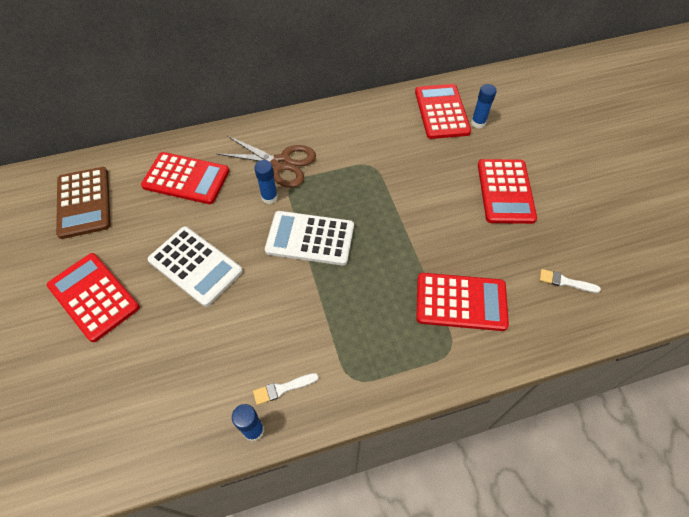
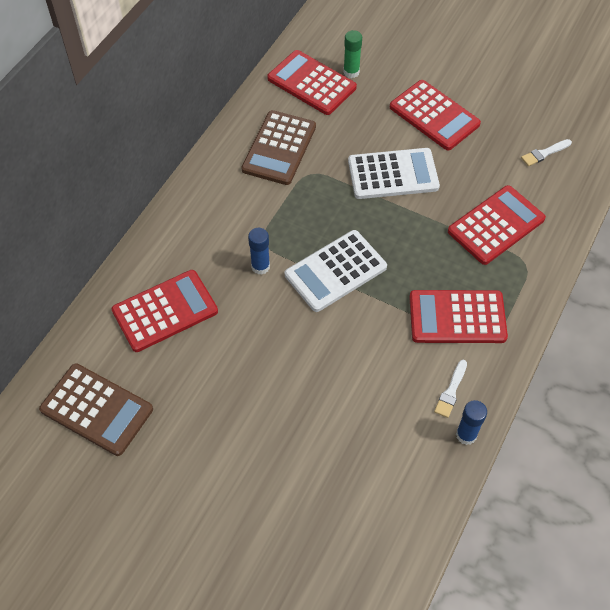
camera: 45 degrees left, 0 degrees up
red calculator [47,253,140,342] -> red calculator moved to [409,290,508,343]
white calculator [148,226,243,307] -> white calculator moved to [348,148,440,199]
brown scissors [217,136,316,188] -> none
blue glue stick [471,84,497,128] -> green glue stick [343,30,362,78]
none -> brown calculator [241,110,316,185]

